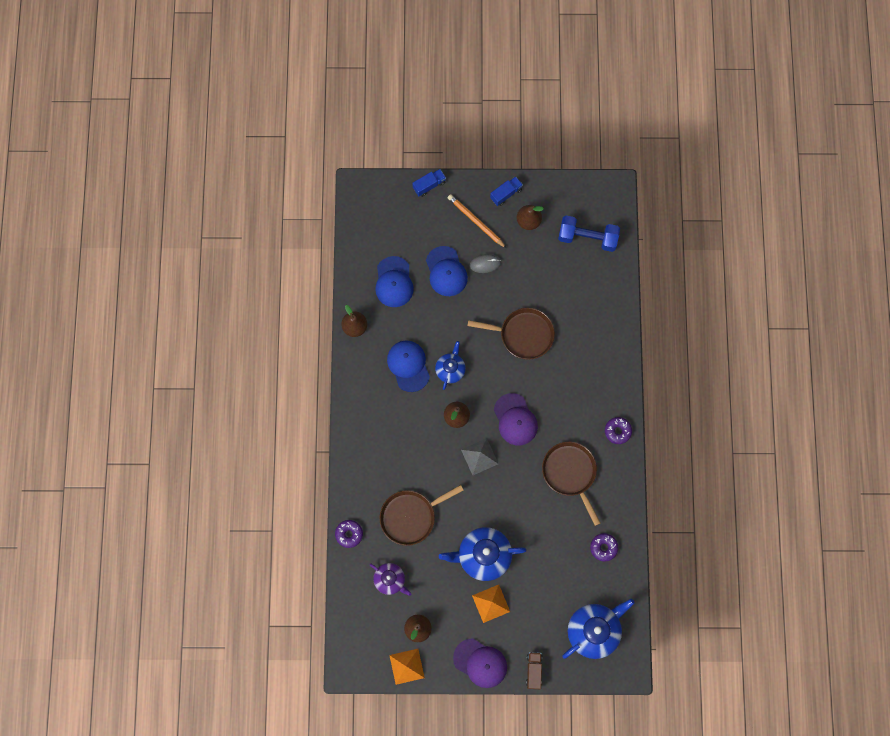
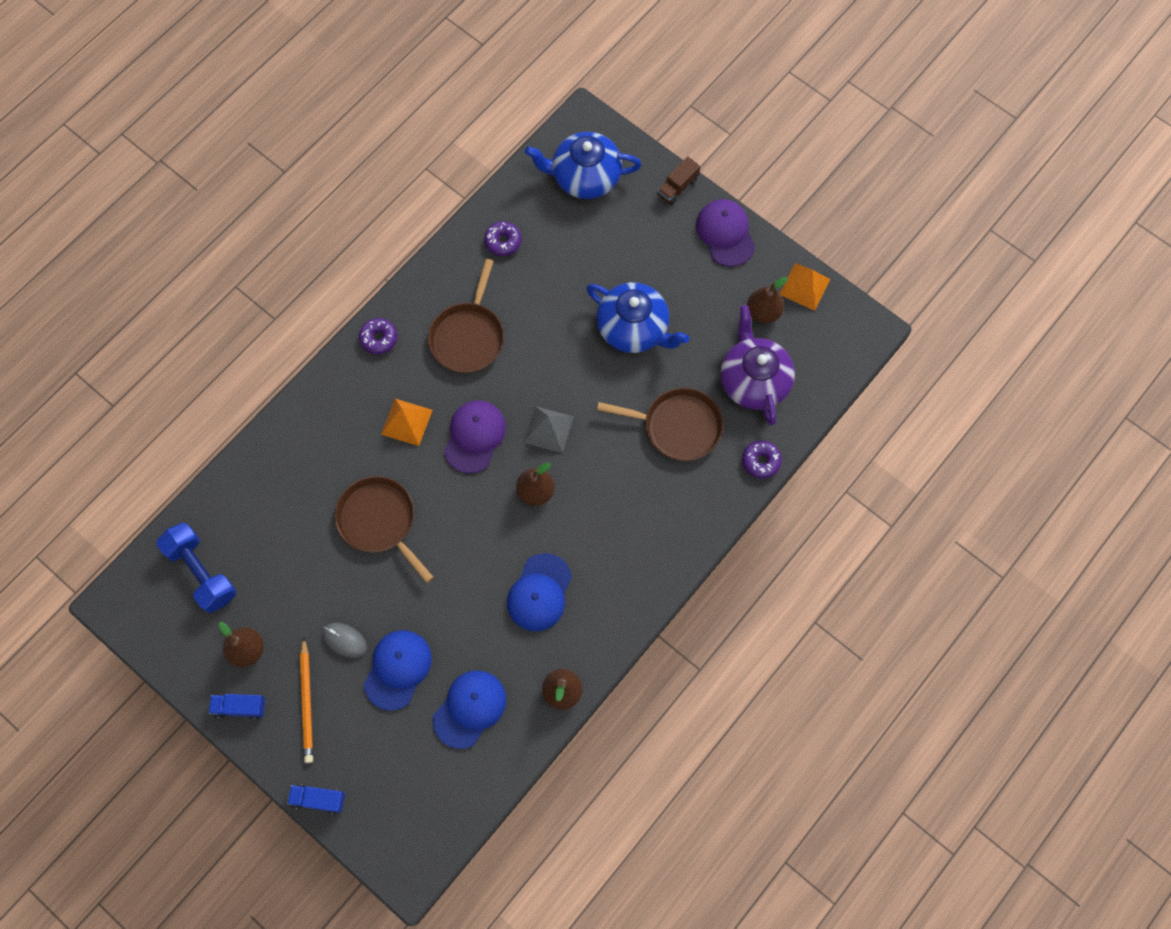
camera: 140 degrees left, 5 degrees down
purple teapot [370,563,412,596] -> purple teapot [720,305,795,425], size x1.69
blue teapot [435,341,466,390] -> none
orange pyramid [472,585,510,623] -> orange pyramid moved to [381,399,433,446]

